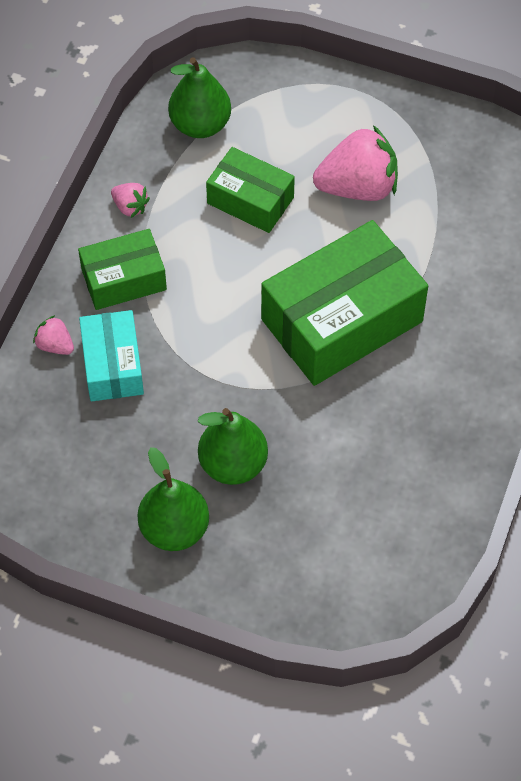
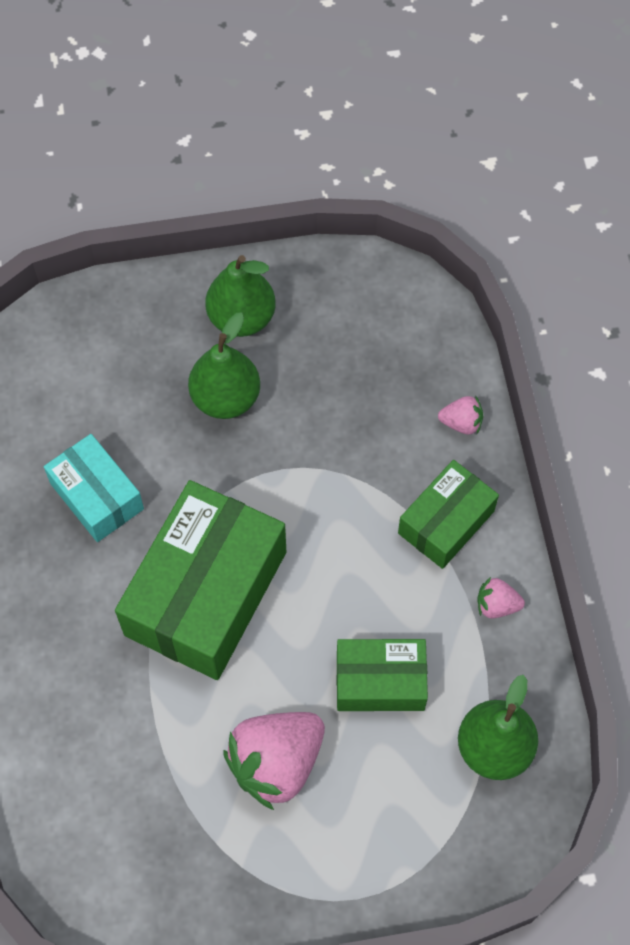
camera: 150 degrees right, 5 degrees up
turquoise box [79,310,144,401] -> turquoise box moved to [44,434,144,542]

